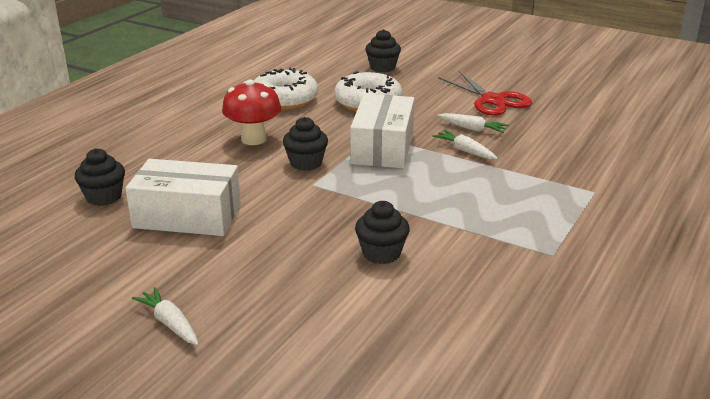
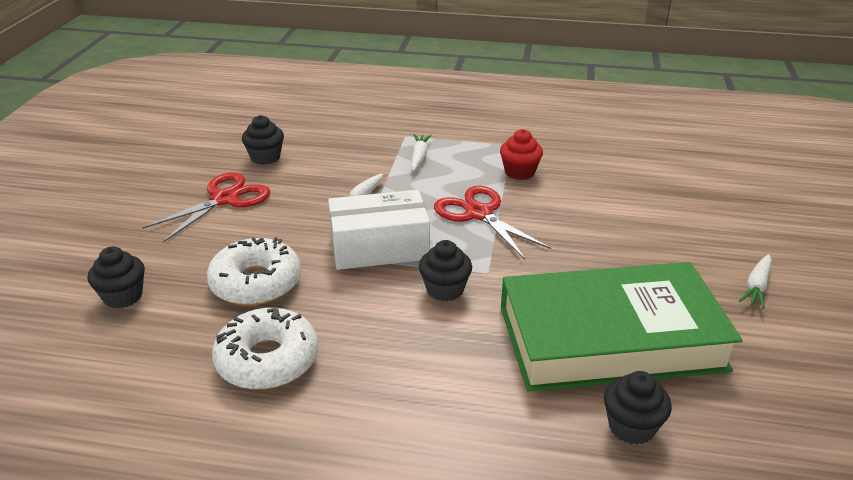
camera: 110 degrees left, 5 degrees up
white box [125,159,241,236] -> green book [501,262,743,391]
red mushroom [222,80,281,145] -> none
black cupcake [355,201,410,264] -> black cupcake moved to [242,115,284,165]
white carrot [437,113,509,133] -> white carrot moved to [411,134,432,171]
none -> red scissors [434,186,551,260]
none -> red cupcake [500,129,543,180]

